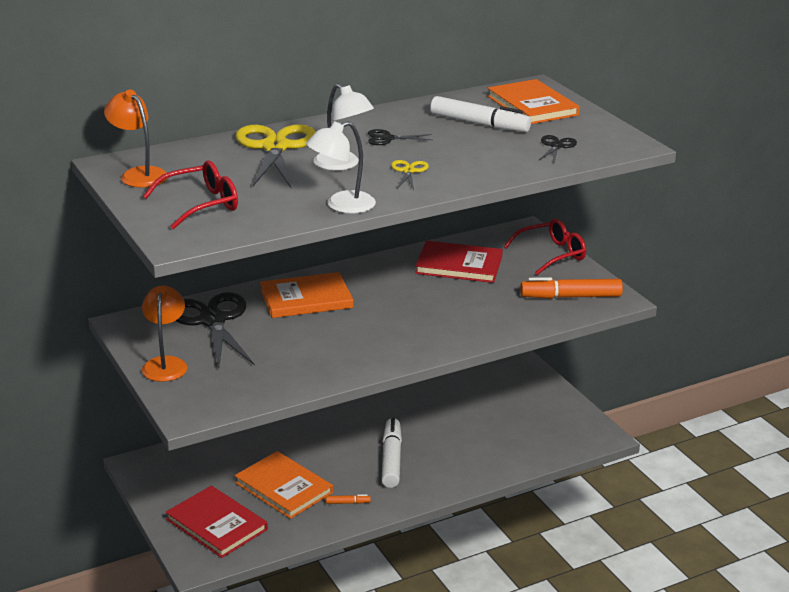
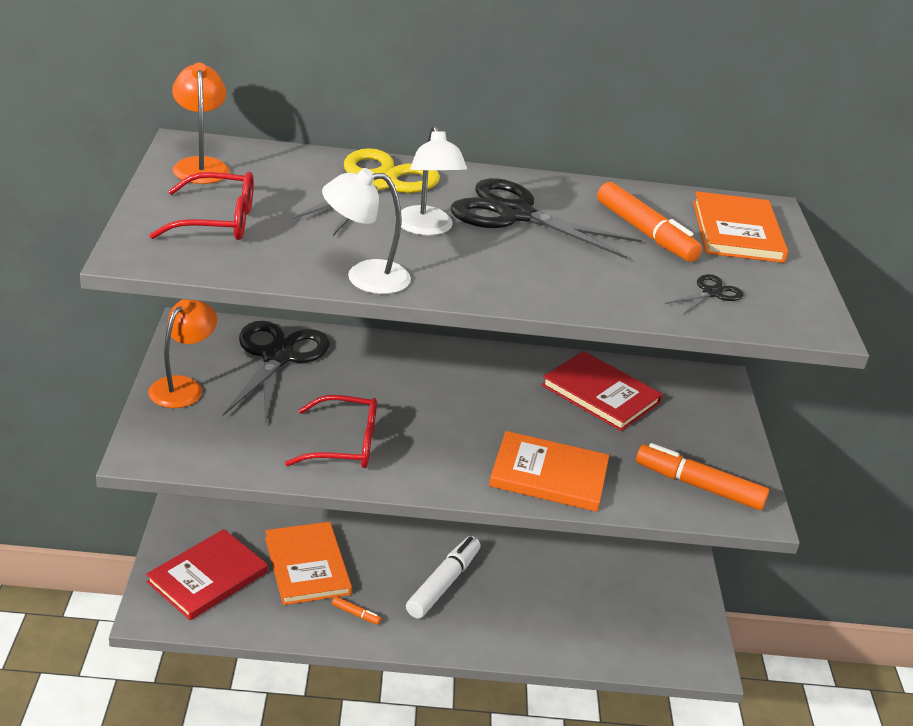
camera: 25 degrees right, 5 degrees up
red book [165,486,268,558] -> red book turned 60 degrees clockwise [146,529,268,620]
orange book [260,272,354,318] -> orange book moved to [489,431,609,512]
black scissors [368,129,432,145] -> black scissors [451,178,642,259], size x2.23
yellow scissors [391,160,429,190] -> none
white marker [431,96,531,132] -> orange marker [597,182,702,262]
red glasses [504,219,586,275] -> red glasses moved to [285,395,377,468]

